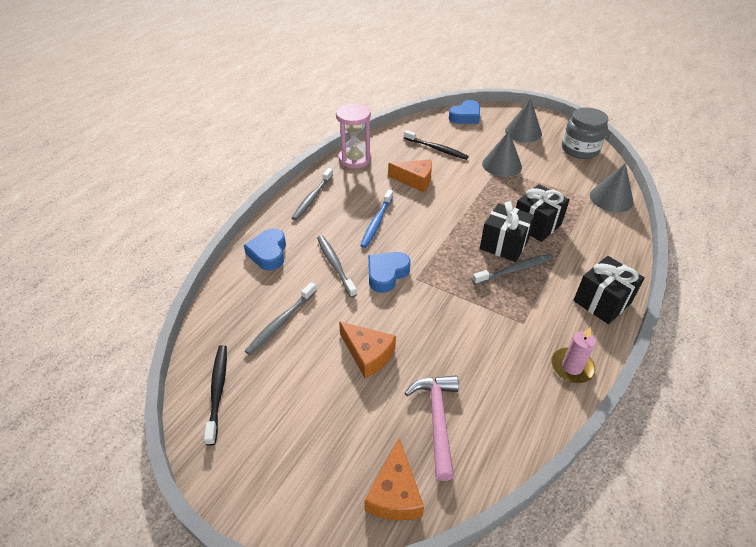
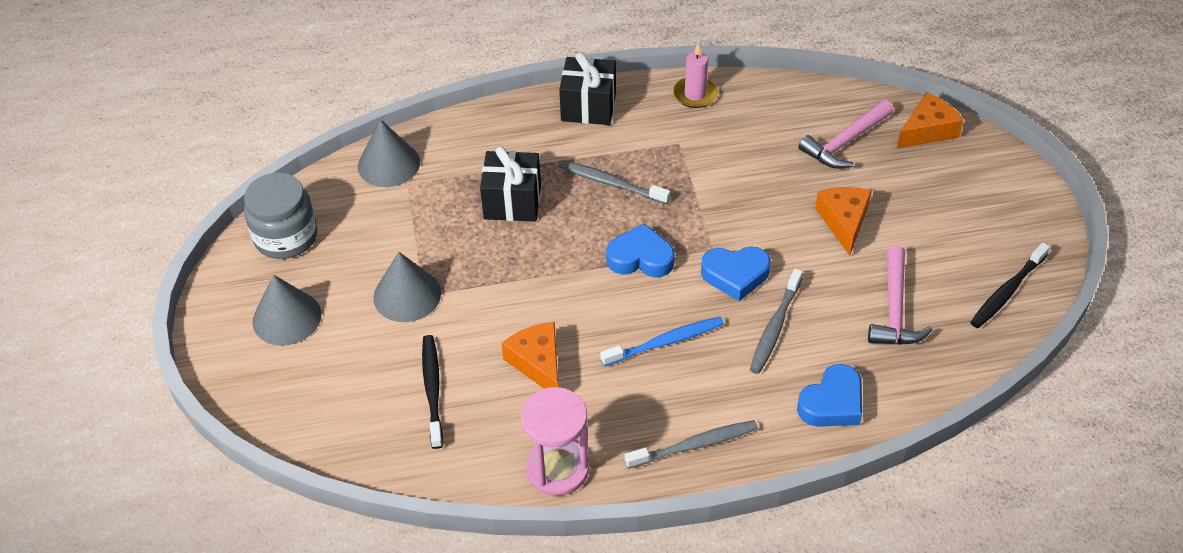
camera: 130 degrees left, 5 degrees up
grey toothbrush [245,282,317,355] -> pink hammer [868,245,933,345]
blue heart [449,100,480,124] -> blue heart moved to [606,223,675,277]
black gift [480,201,535,262] -> none

